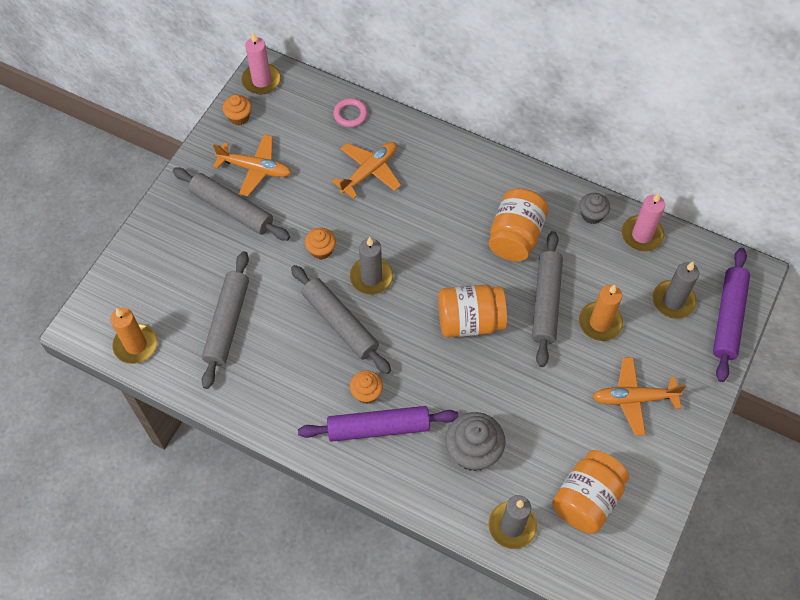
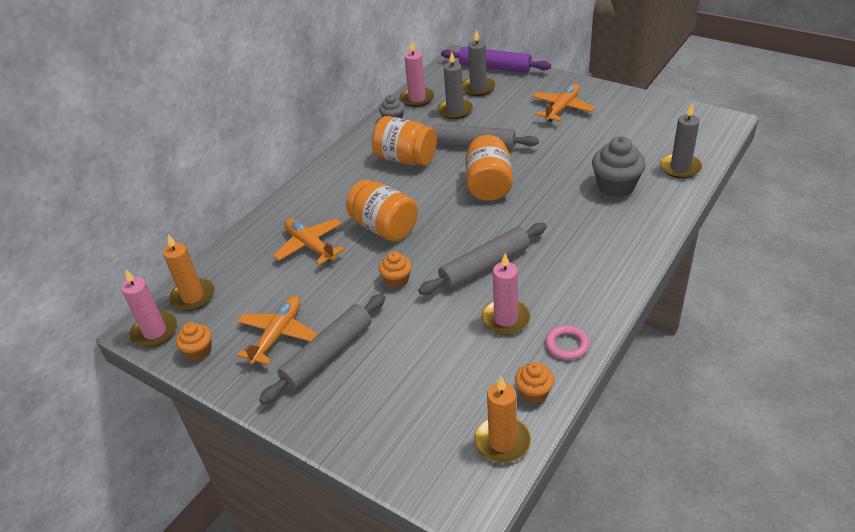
camera: 80 degrees left, 20 degrees down
grey rolling pin [202,251,249,389] -> none
purple rolling pin [298,406,459,442] -> none
pink ring [333,98,368,127] -> pink ring moved to [545,325,589,360]
grey candle [350,237,393,295] -> grey candle moved to [437,51,473,119]
orange cupcake [350,371,383,404] -> orange cupcake moved to [515,362,554,404]
orange jar [552,450,629,534] -> orange jar moved to [346,180,418,242]
orange candle [579,285,623,341] -> orange candle moved to [163,234,215,311]
orange plane [593,357,686,436] -> orange plane turned 150 degrees counterclockwise [532,84,595,122]
none -> pink candle [481,253,530,335]

